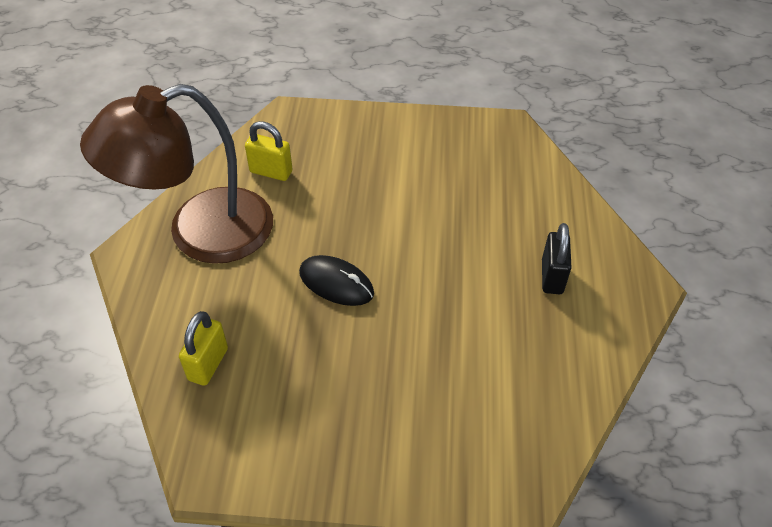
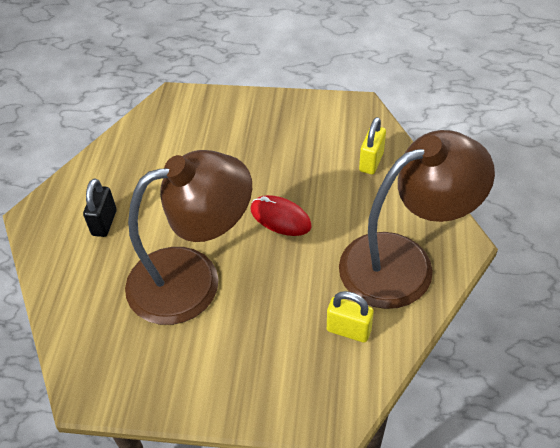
camera: 175 degrees left, 0 degrees up
black mouse [299,255,374,306] -> red mouse [251,195,312,236]
none -> brown lamp [125,150,252,325]

